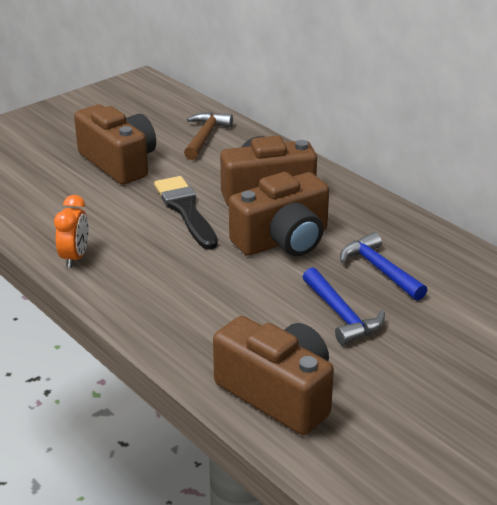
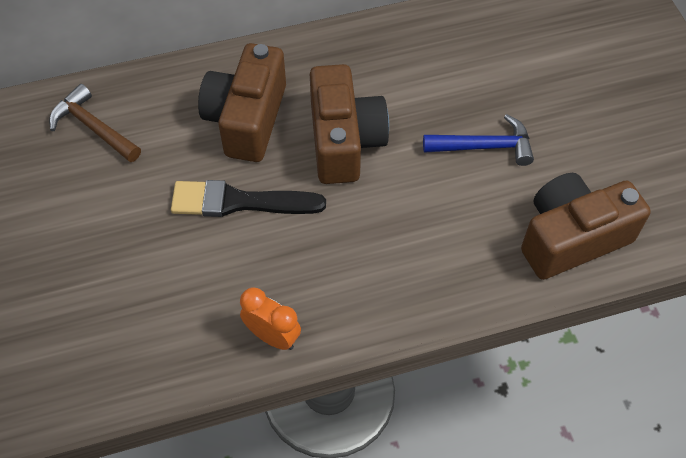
camera: 65 degrees left, 25 degrees up
brown camera [74,104,156,185] -> none
blue hammer [340,232,427,301] -> none

